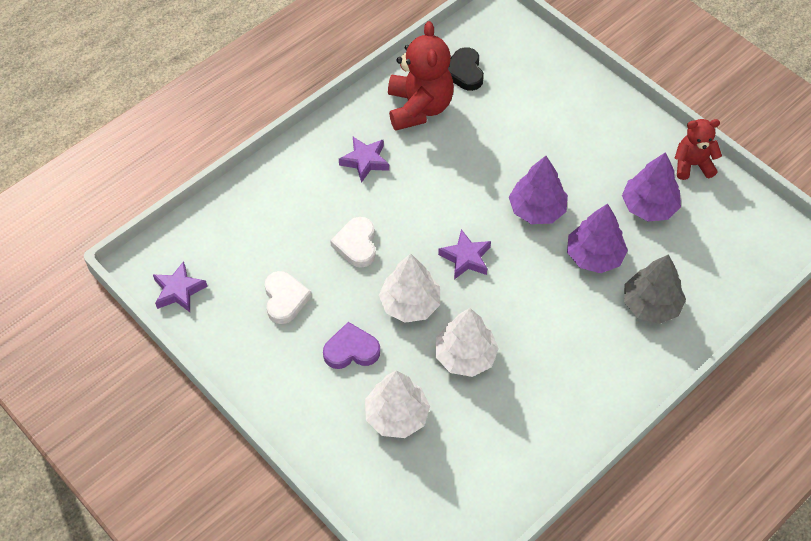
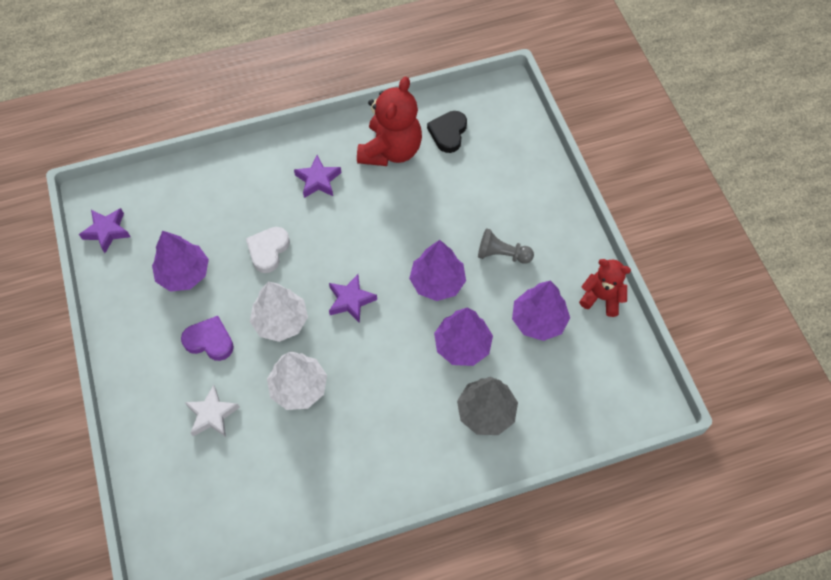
camera: 25 degrees right, 5 degrees up
white heart [265,271,312,324] -> purple tree [152,231,209,292]
white tree [365,371,430,438] -> white star [185,385,240,437]
none -> grey pawn [478,228,534,264]

